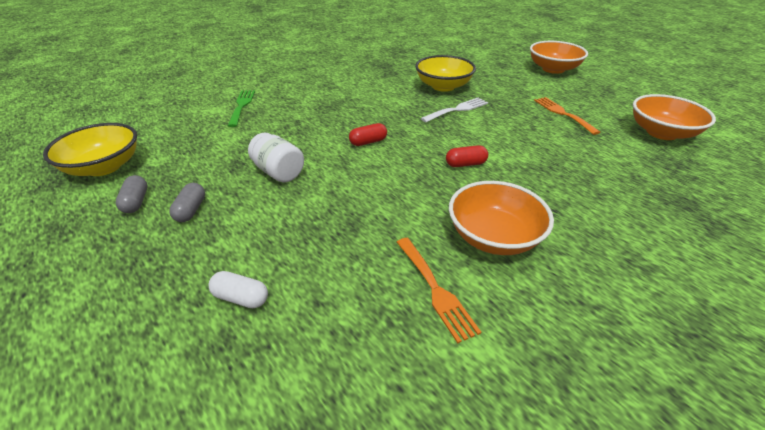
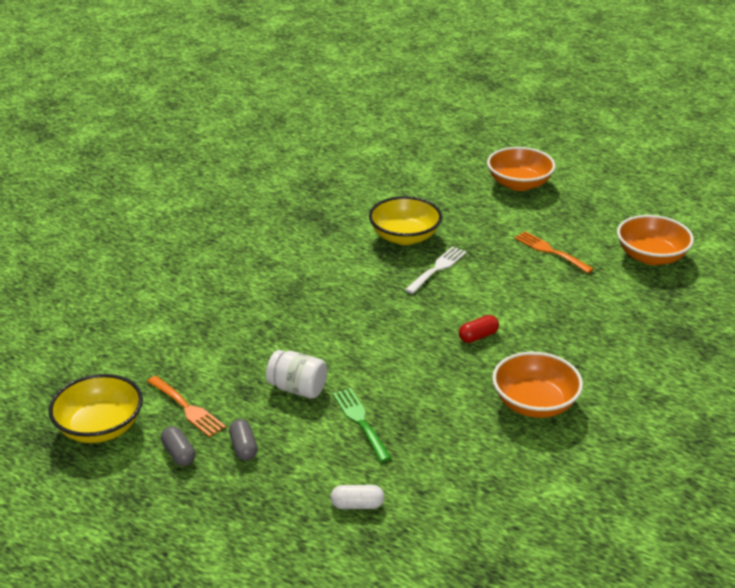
camera: 20 degrees left, 5 degrees down
green fork [228,90,255,127] -> green fork moved to [333,388,391,462]
red capsule [349,123,387,146] -> none
orange fork [397,238,481,343] -> orange fork moved to [147,376,226,437]

